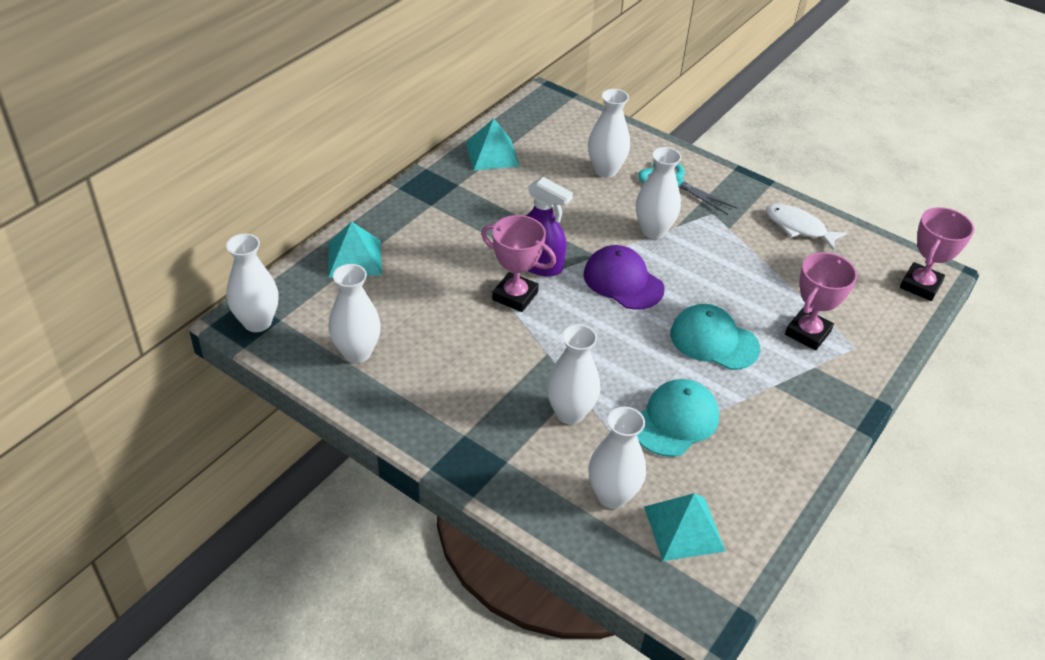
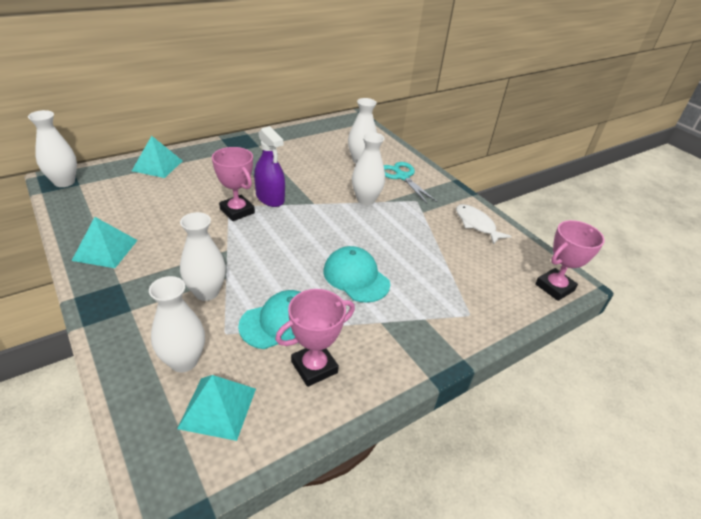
camera: 20 degrees right, 5 degrees down
white vase [328,264,381,363] -> none
turquoise pyramid [466,118,520,170] -> turquoise pyramid moved to [72,217,138,268]
purple cap [584,245,665,310] -> none
pink trophy [785,252,857,350] -> pink trophy moved to [275,289,355,387]

